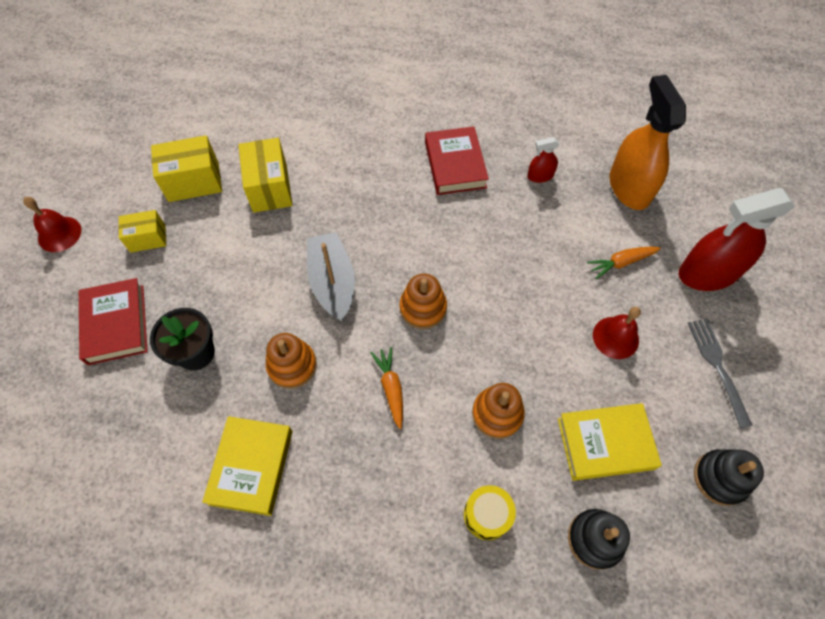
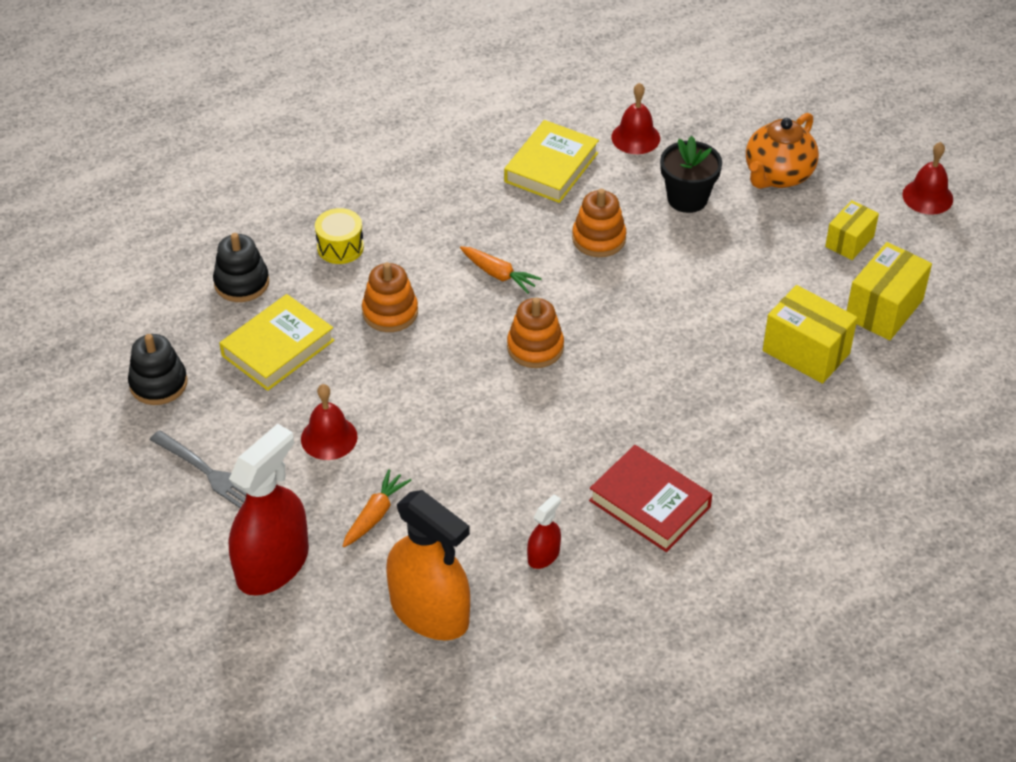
camera: 140 degrees right, 15 degrees down
red book [79,278,148,365] -> orange teapot [746,113,819,189]
yellow book [202,416,292,516] -> yellow book turned 60 degrees clockwise [504,120,599,203]
grey boat [307,232,355,321] -> none
none -> red bell [611,83,660,154]

